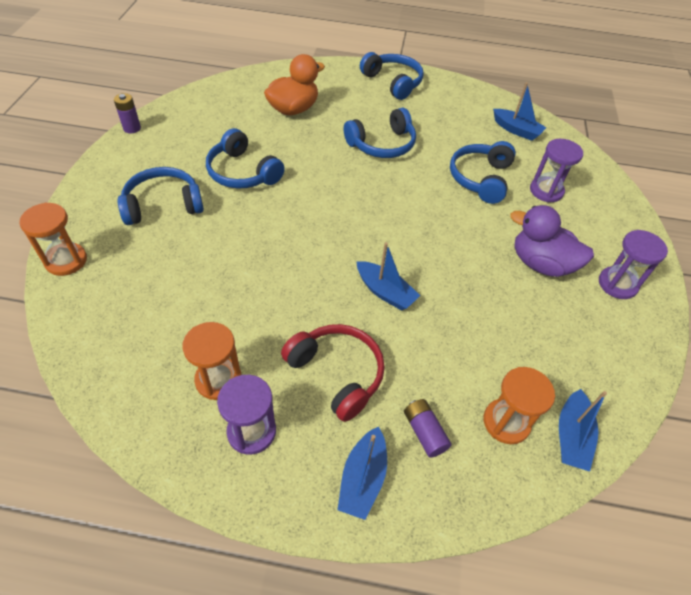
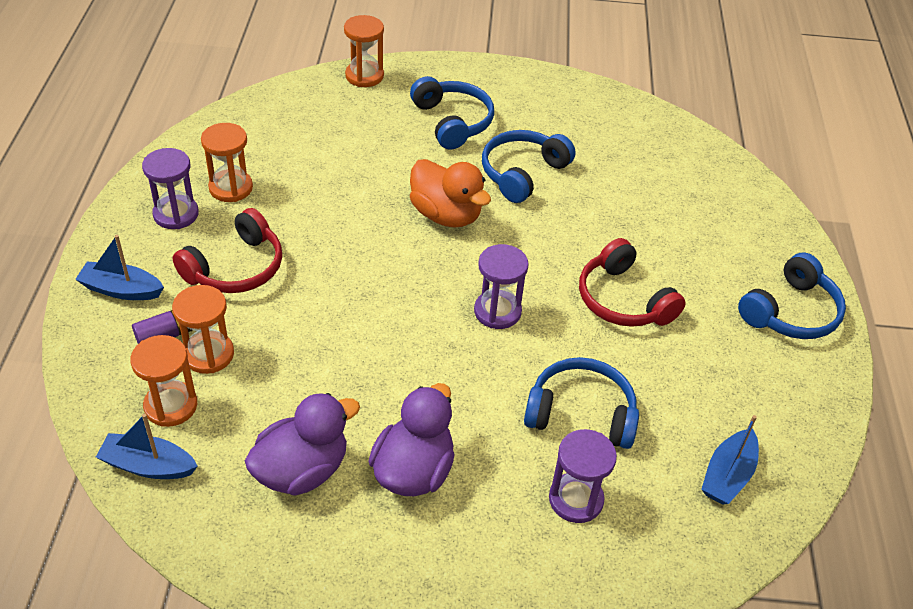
camera: 85 degrees right, 5 degrees down
purple battery [114,93,141,133] -> none
orange duck [264,54,325,115] -> orange duck moved to [410,159,491,228]
blue headphones [344,107,416,158] -> red headphones [579,238,686,327]
blue boat [356,242,420,311] -> none
purple hourglass [599,230,668,299] -> purple hourglass moved to [474,244,529,329]
none -> orange hourglass [172,285,234,374]
none -> purple duck [245,393,360,495]

